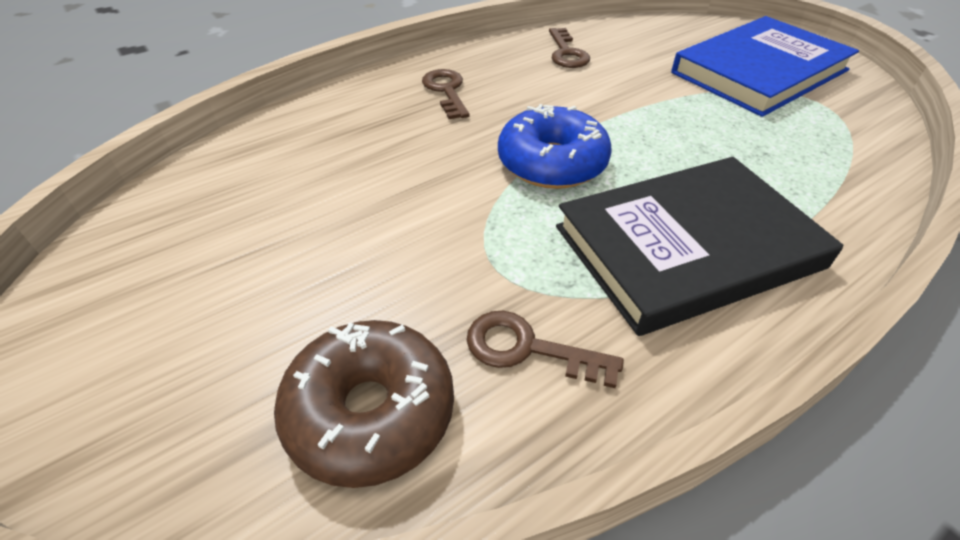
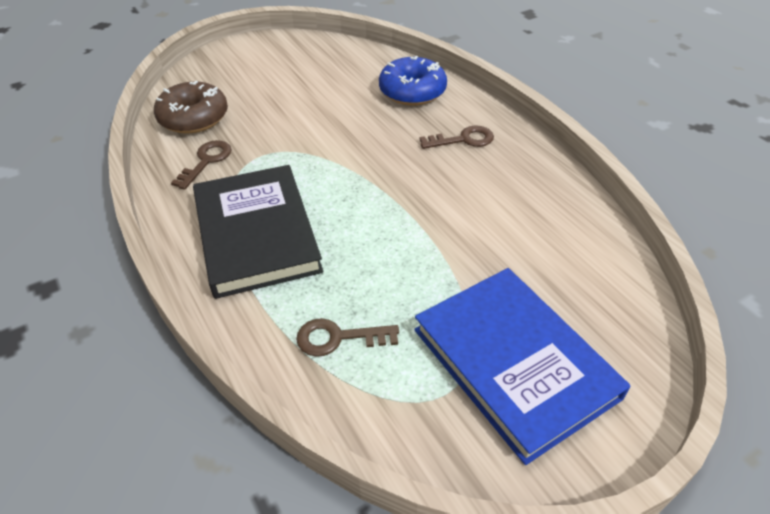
camera: 95 degrees right, 0 degrees up
blue donut [498,104,612,189] -> blue donut moved to [379,56,447,105]
brown key [549,28,590,68] -> brown key moved to [296,318,399,357]

